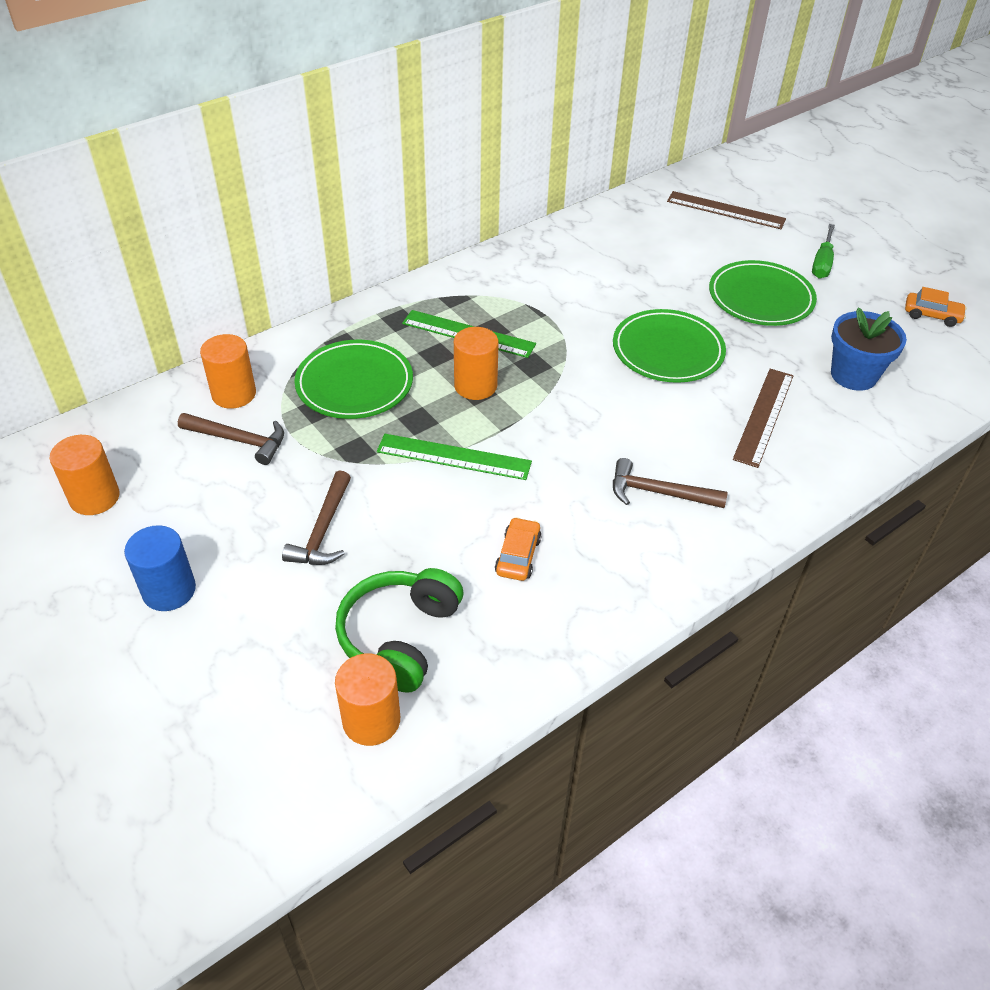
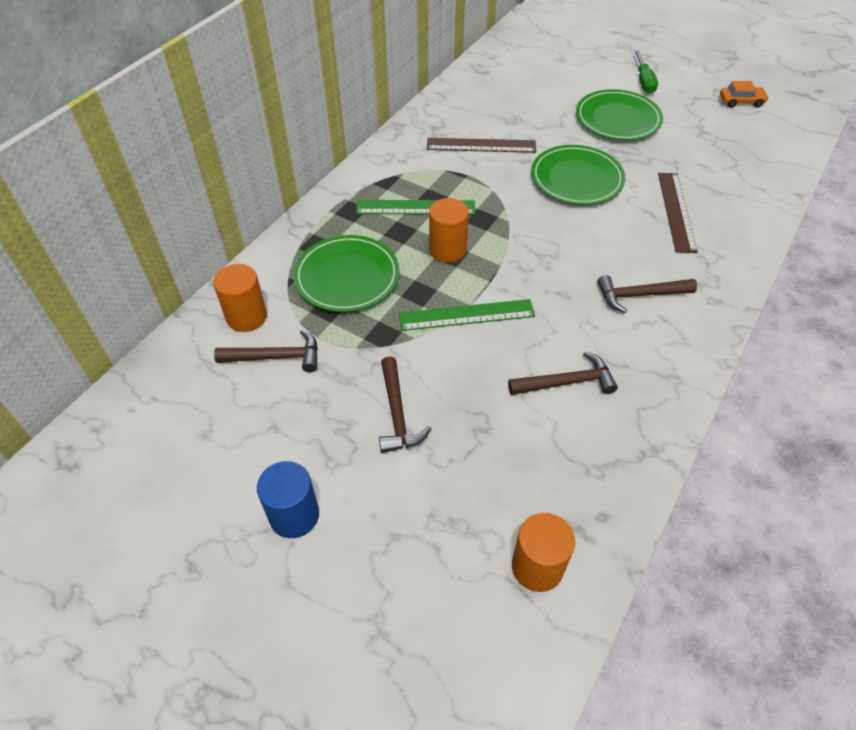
camera: 20 degrees left, 5 degrees up
orange cylinder [50,435,120,515] -> none
green headphones [335,568,463,693] -> none
orange car [495,517,542,581] -> brown hammer [508,352,618,395]
brown ruler [667,191,786,229] -> brown ruler moved to [427,138,536,153]
blue flower pot [831,307,907,391] -> none

